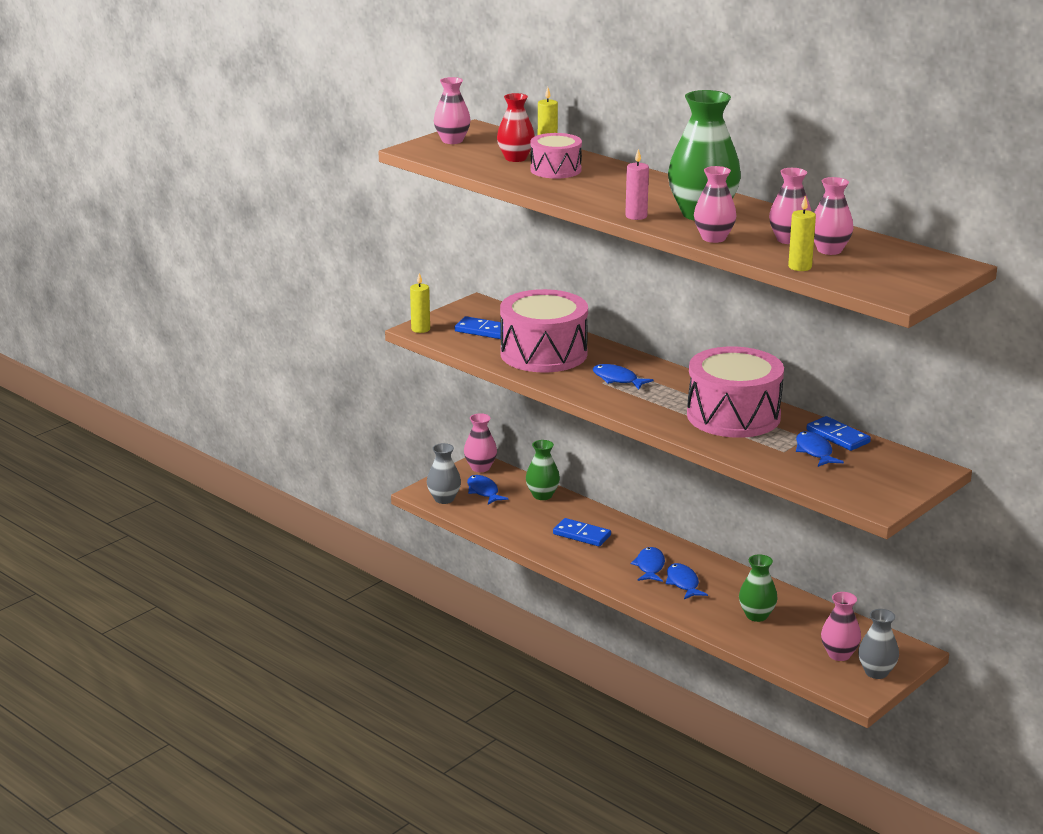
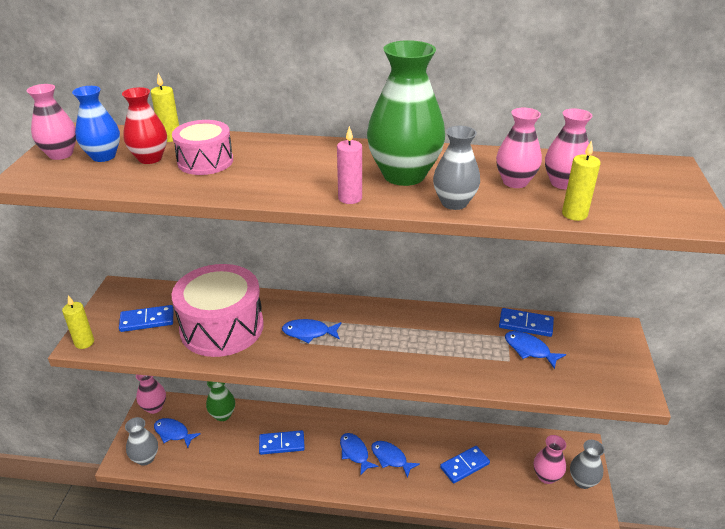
camera: 35 degrees left, 10 degrees up
pink drum [687,346,784,438] -> none
pink vase [694,166,737,243] -> grey vase [433,126,480,210]
green vase [739,554,778,622] -> blue domino [440,446,490,483]
none -> blue vase [72,86,120,162]

